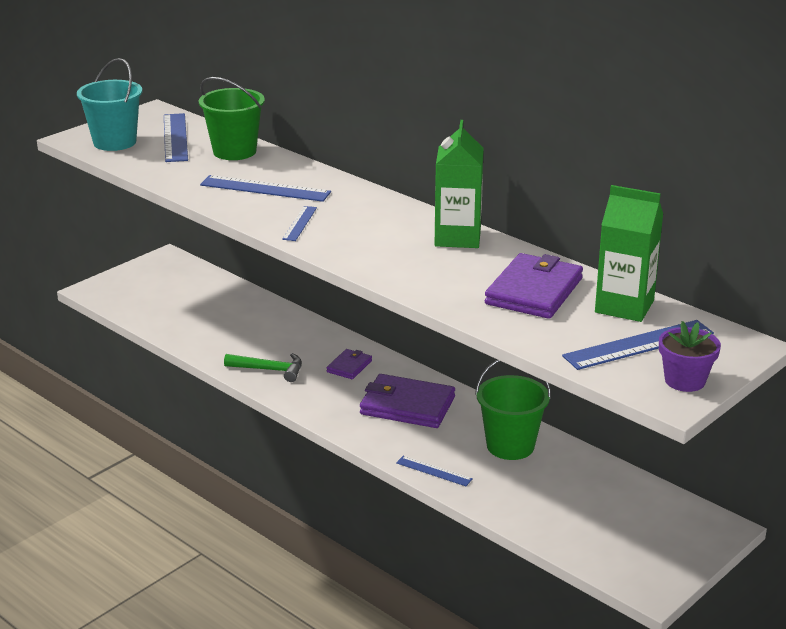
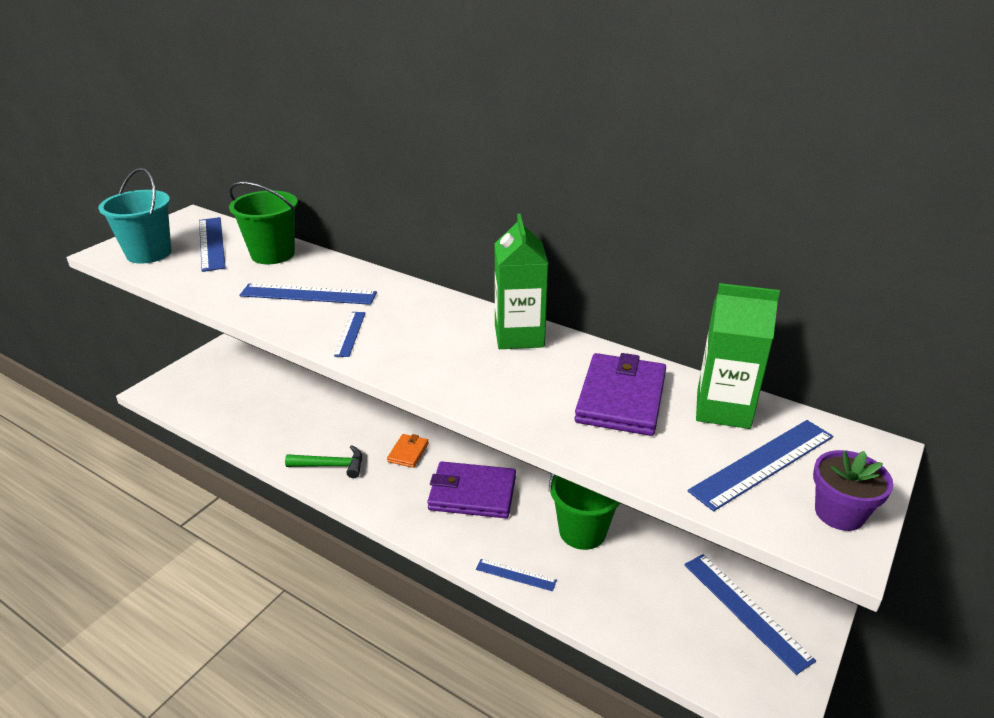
camera: 10 degrees left, 5 degrees up
purple wallet [327,349,372,379] -> orange wallet [387,434,429,468]
none -> blue ruler [684,554,816,675]

